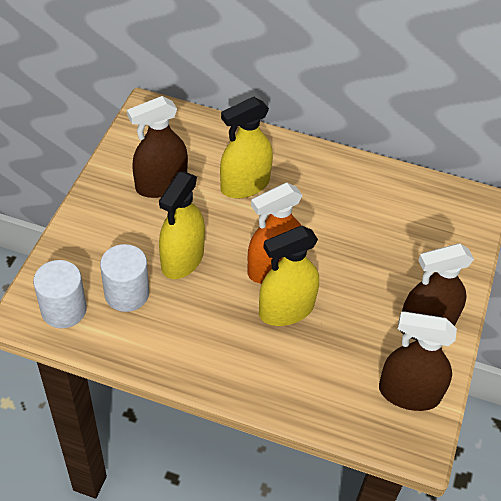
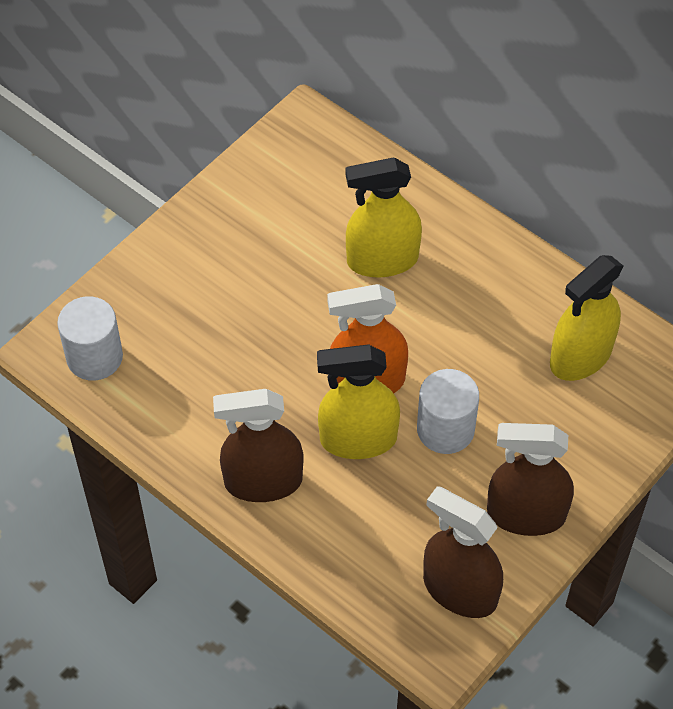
camera: 25 degrees right, 5 degrees up
white cylinder [100,244,149,312] -> white cylinder moved to [417,369,479,454]
brown spray bottle [127,96,188,198] -> brown spray bottle moved to [213,389,304,502]
yellow spray bottle [159,172,205,279] -> yellow spray bottle moved to [550,255,624,381]

